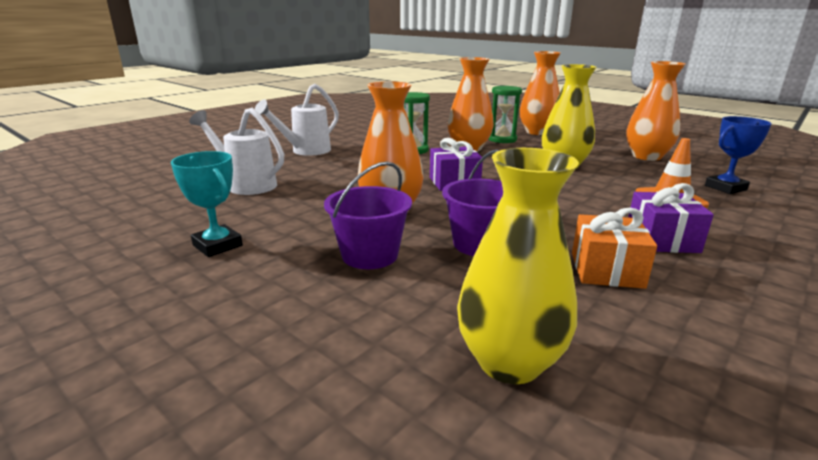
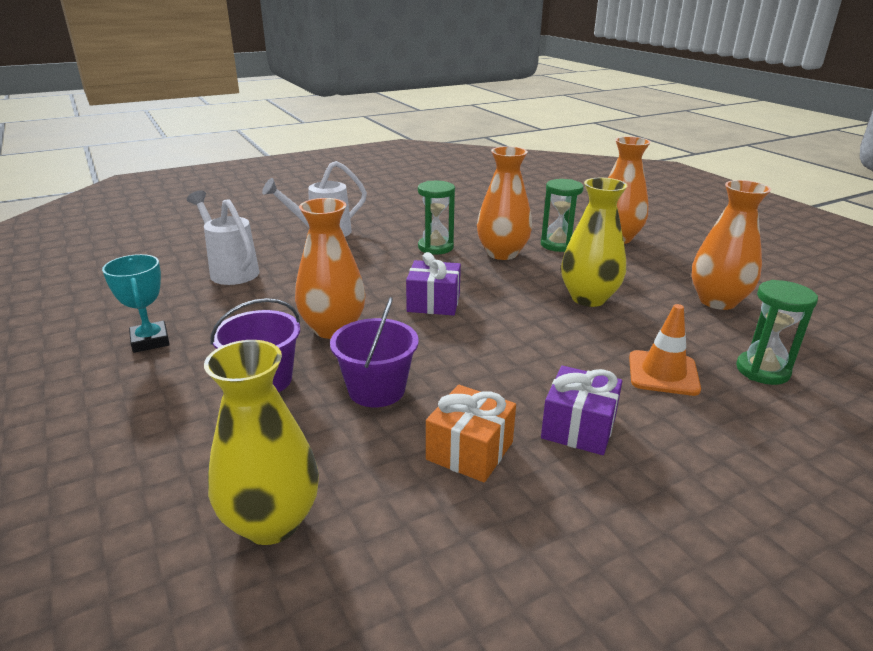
camera: 20 degrees right, 5 degrees up
blue trophy [705,116,772,194] -> green hourglass [736,280,818,385]

